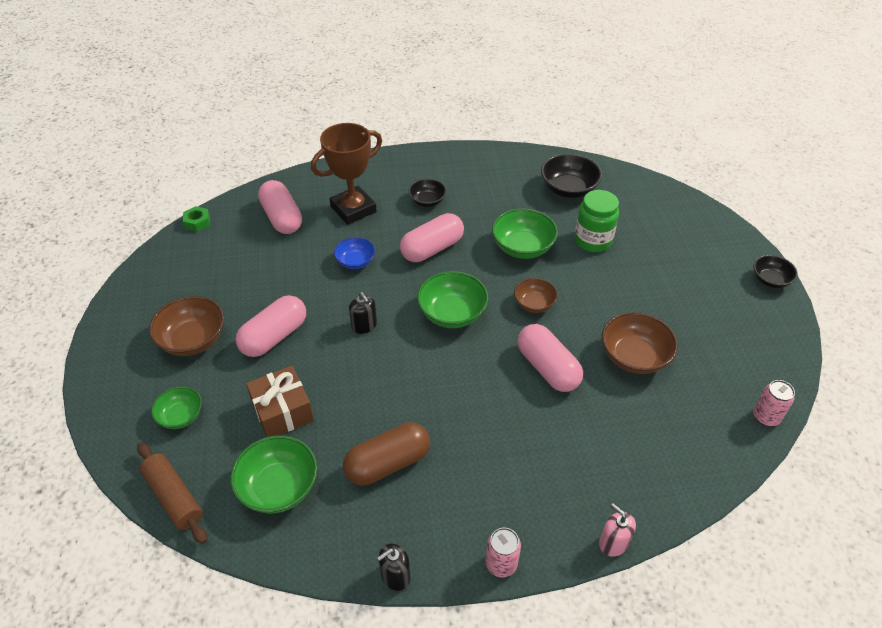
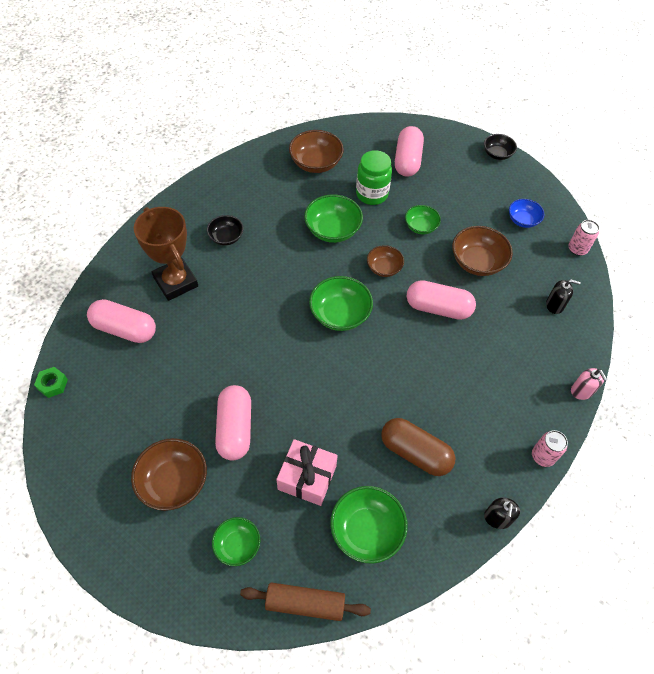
camera: 45 degrees left, 10 degrees up
brown gift [246,366,314,437] -> pink gift [276,439,338,506]
brown trophy [311,123,382,225] -> brown trophy turned 45 degrees counterclockwise [134,207,198,301]
blue bowl [334,237,375,269] -> blue bowl moved to [509,199,544,228]
brown capsule [343,422,430,485] -> brown capsule turned 75 degrees counterclockwise [381,418,455,476]
black soap dispenser [349,292,377,334] -> black soap dispenser moved to [546,279,581,314]
pink capsule [400,213,464,262] -> pink capsule moved to [395,126,424,176]
black bowl [541,153,602,198] -> brown bowl [289,130,344,173]
pink soap dispenser [599,503,636,557] -> pink soap dispenser turned 120 degrees counterclockwise [571,368,607,400]
none -> green bowl [405,205,441,235]

